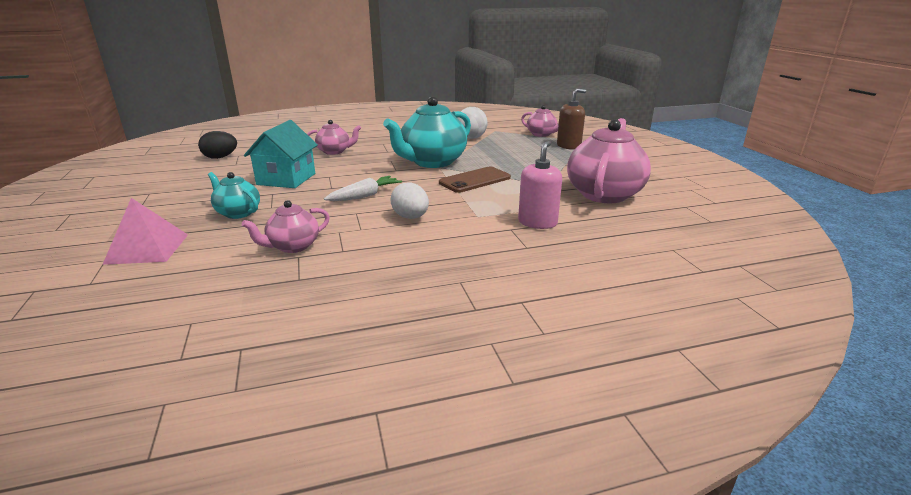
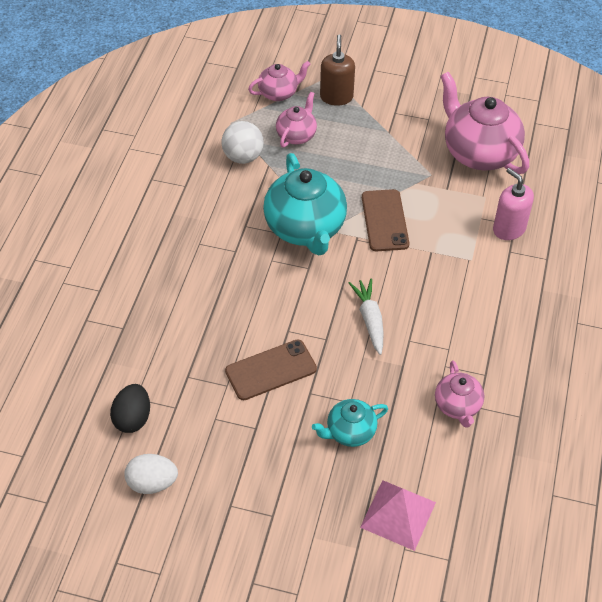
camera: 60 degrees left, 25 degrees up
turquoise house [244,120,318,188] -> brown phone [225,339,317,400]
pink teapot [307,120,361,155] -> pink teapot moved to [276,92,317,148]
white egg [390,182,429,219] -> white egg moved to [124,454,178,494]

